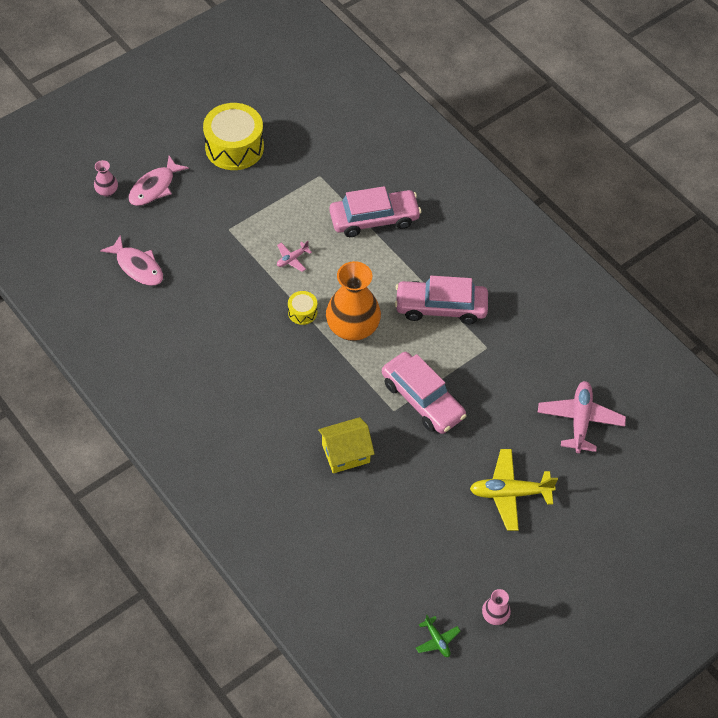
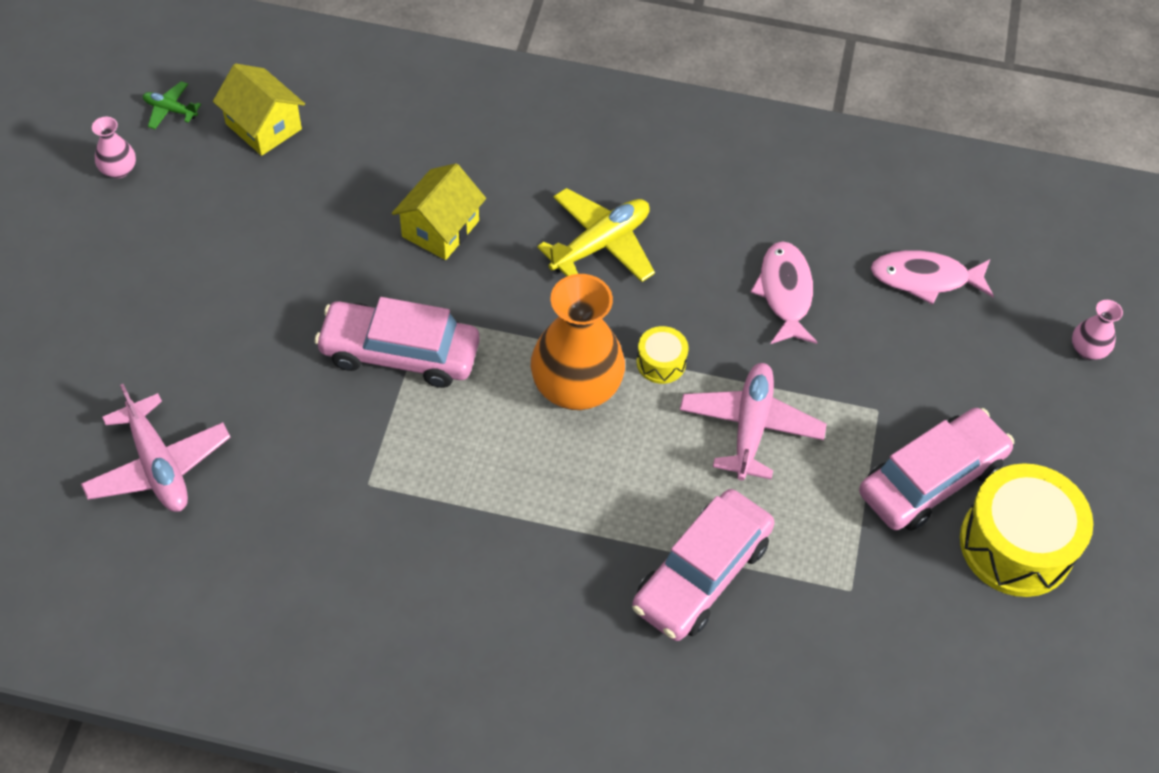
camera: 140 degrees right, 0 degrees up
pink fish [128,156,189,206] -> pink fish moved to [750,241,817,344]
pink plane [277,241,312,272] -> pink plane [680,363,827,480], size x1.98
pink car [395,276,488,324] -> pink car moved to [859,408,1014,531]
yellow plane [470,449,558,531] -> yellow plane moved to [537,188,655,282]
none -> yellow house [213,63,305,156]

